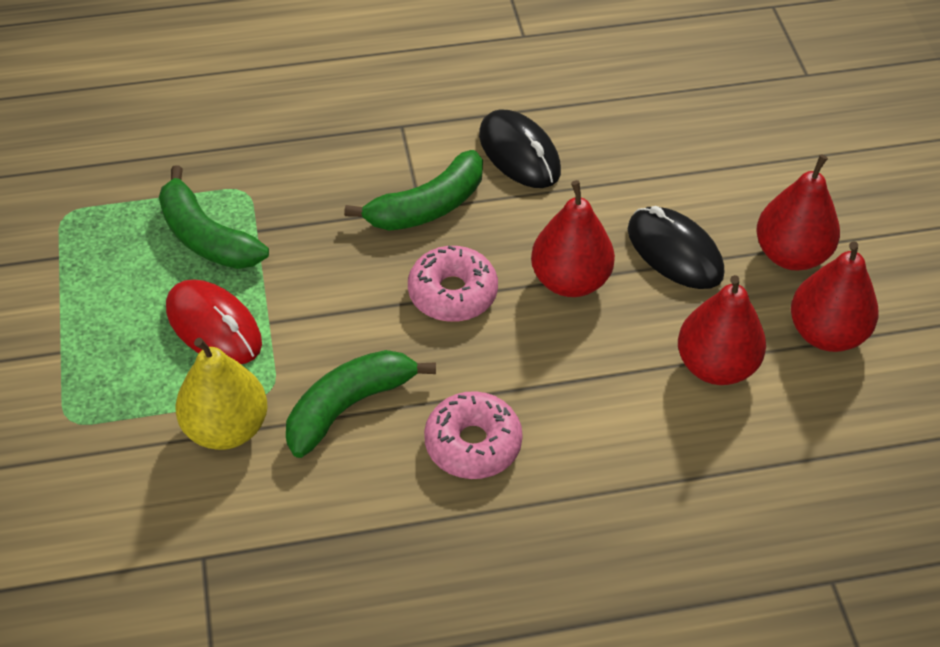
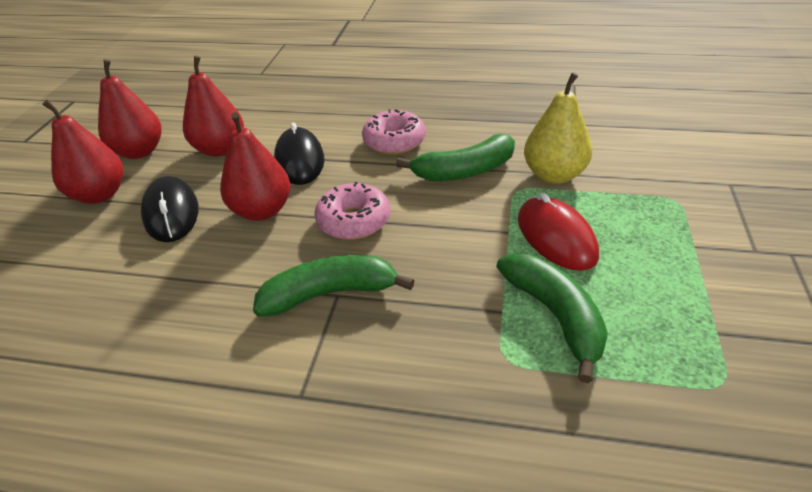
camera: 155 degrees left, 10 degrees down
black mouse [479,109,561,188] -> black mouse moved to [274,123,325,185]

